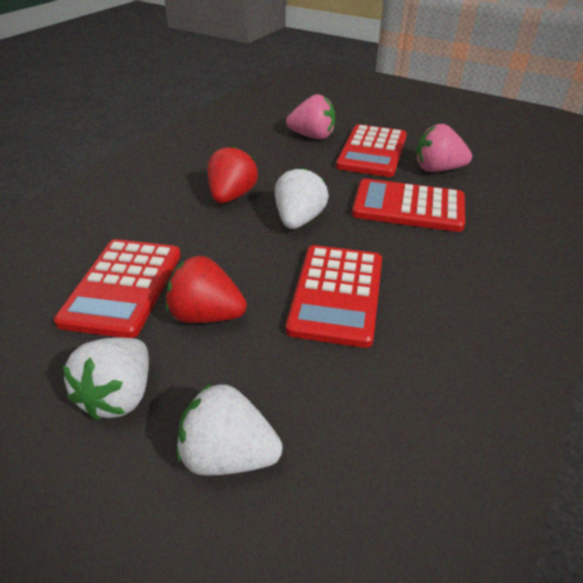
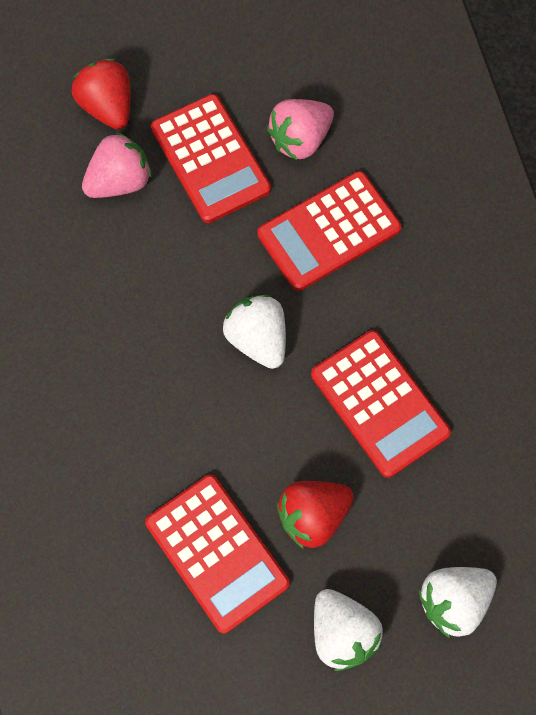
camera: 45 degrees left, 30 degrees up
red strawberry [208,145,258,203] -> red strawberry moved to [72,59,131,130]

